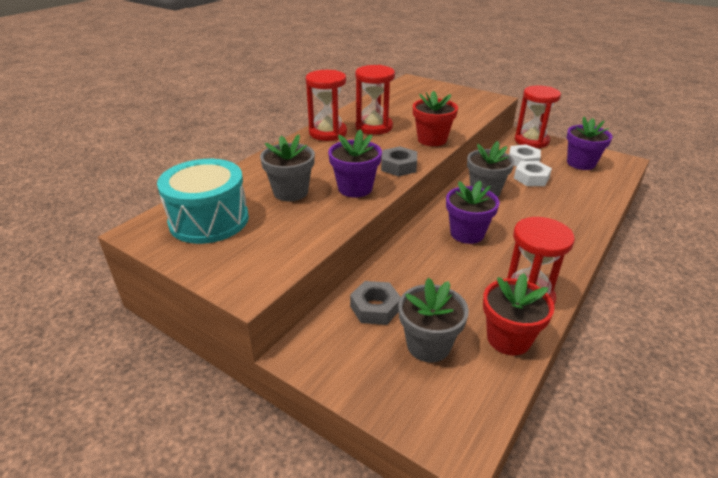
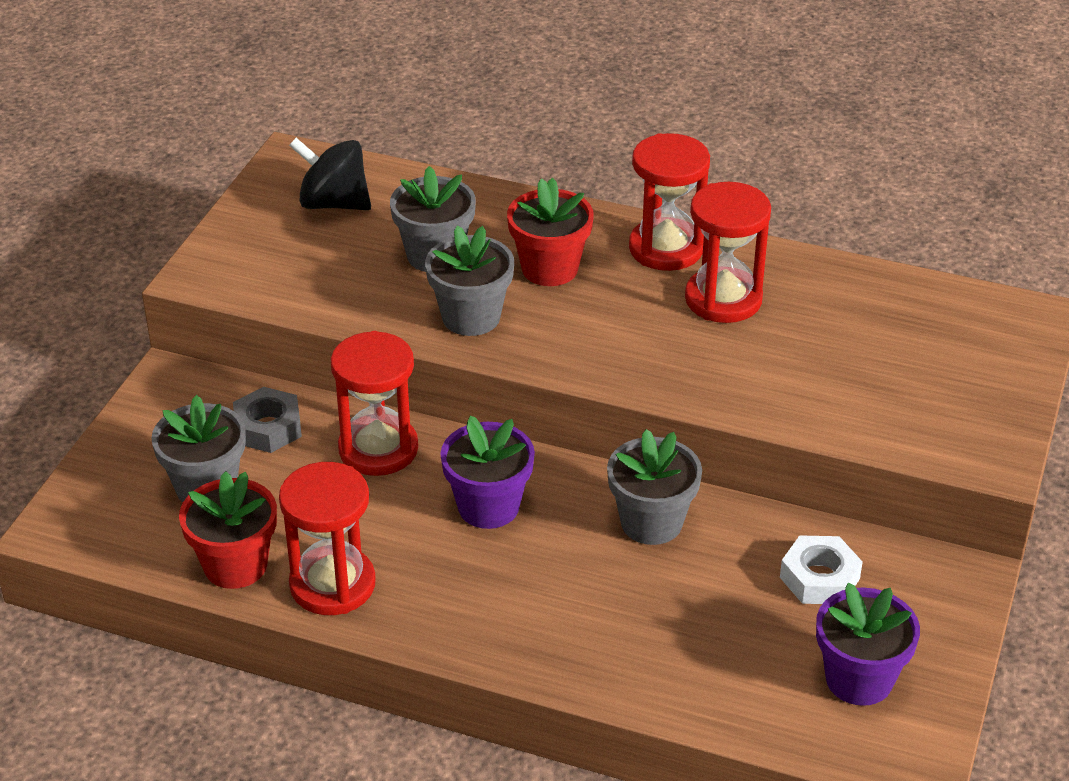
camera: 75 degrees right, 5 degrees up
turquoise drum [157,159,249,244] -> black spinning top [289,138,371,210]
purple flower pot [328,129,382,197] -> grey flower pot [425,226,514,336]
grey nut [381,146,417,177] -> none
red flower pot [413,91,458,146] -> red flower pot moved to [507,178,594,286]
white nut [514,161,552,186] -> none
red hourglass [515,85,561,148] -> red hourglass moved to [331,331,418,476]

